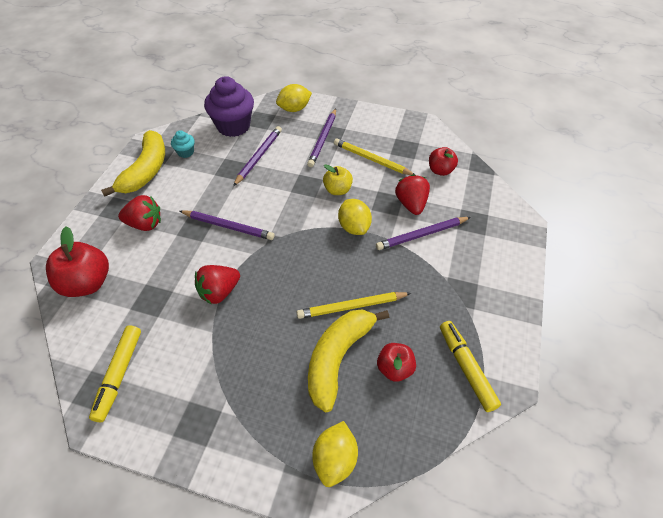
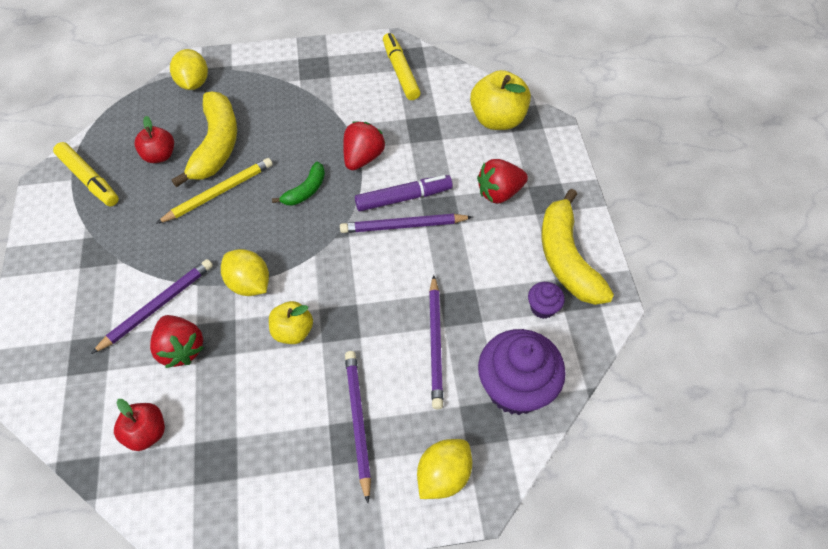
camera: 155 degrees right, 5 degrees up
red apple [46,227,109,297] -> yellow apple [470,70,531,130]
turquoise cupcake [171,130,195,158] -> purple cupcake [528,282,565,319]
yellow pencil [334,138,415,175] -> none
none -> green banana [272,162,325,205]
none -> purple marker [355,175,453,211]

